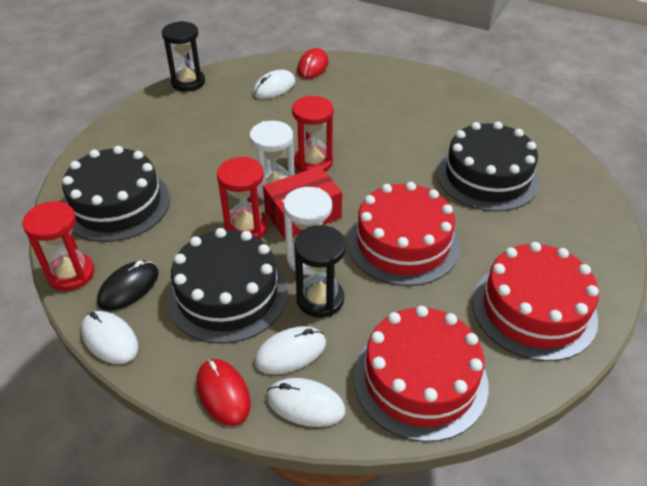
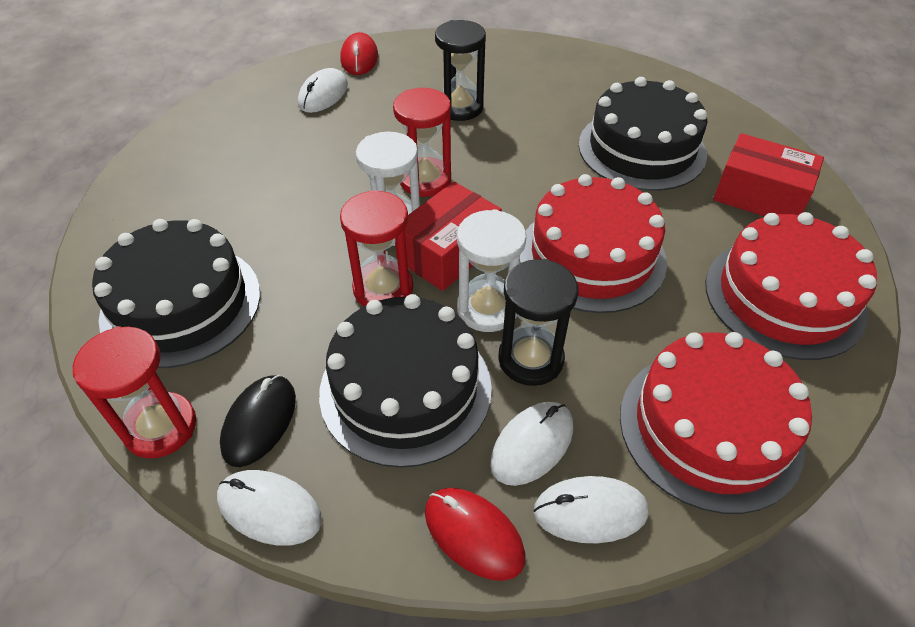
camera: 20 degrees left, 5 degrees up
black hourglass [162,21,205,92] -> black hourglass moved to [435,20,486,121]
none -> red box [713,133,824,217]

